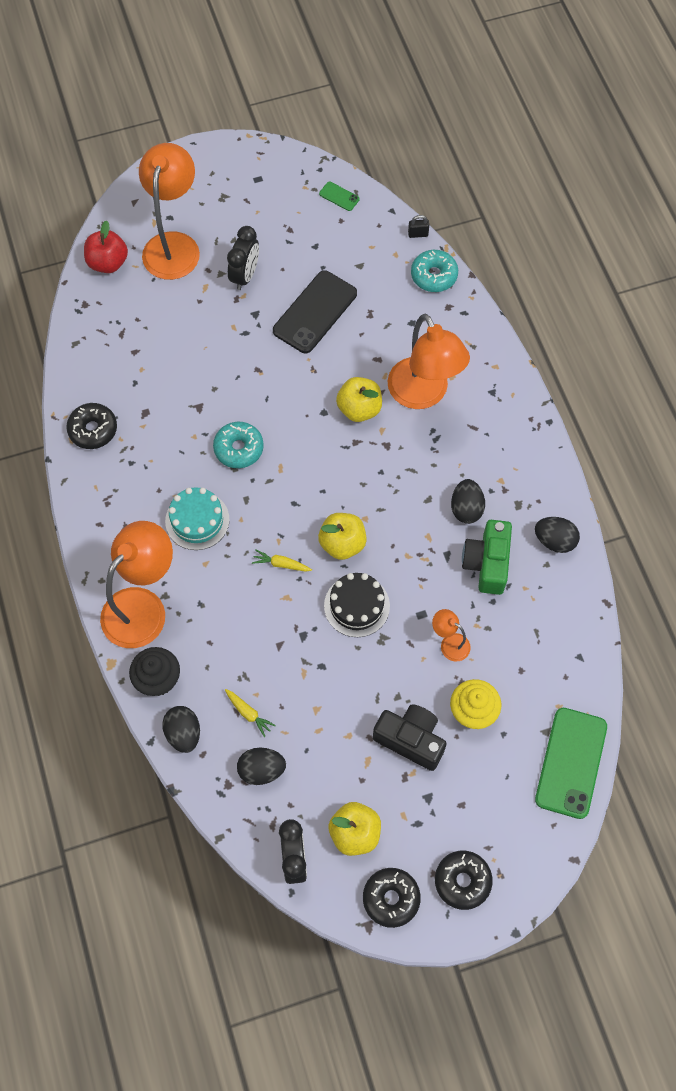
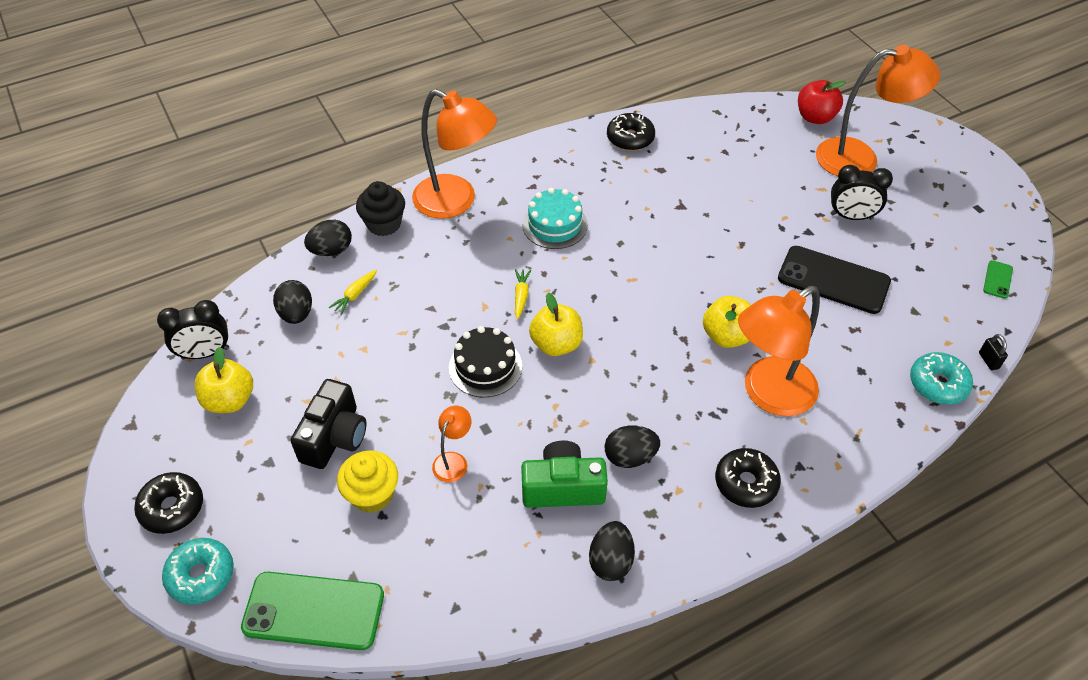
camera: 80 degrees right, 15 degrees down
turquoise donut [213,422,264,468] -> turquoise donut moved to [162,538,234,605]
black donut [363,868,421,928] -> black donut moved to [715,448,781,508]

